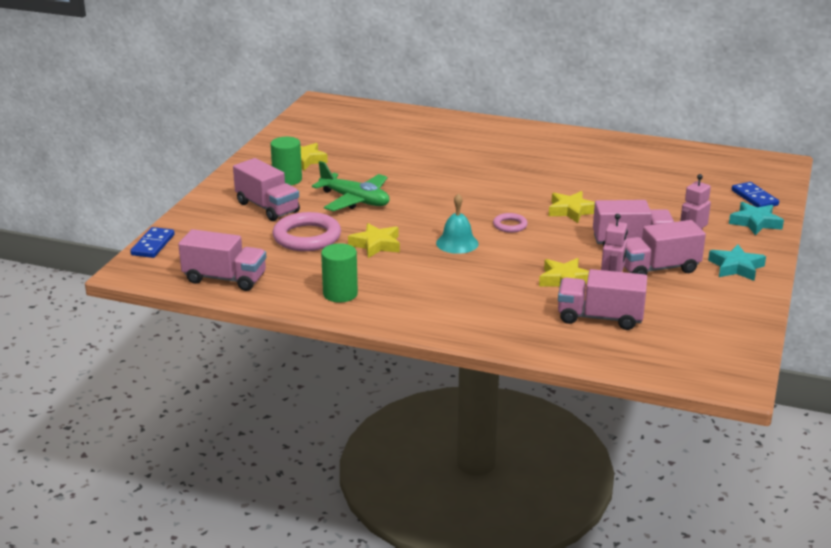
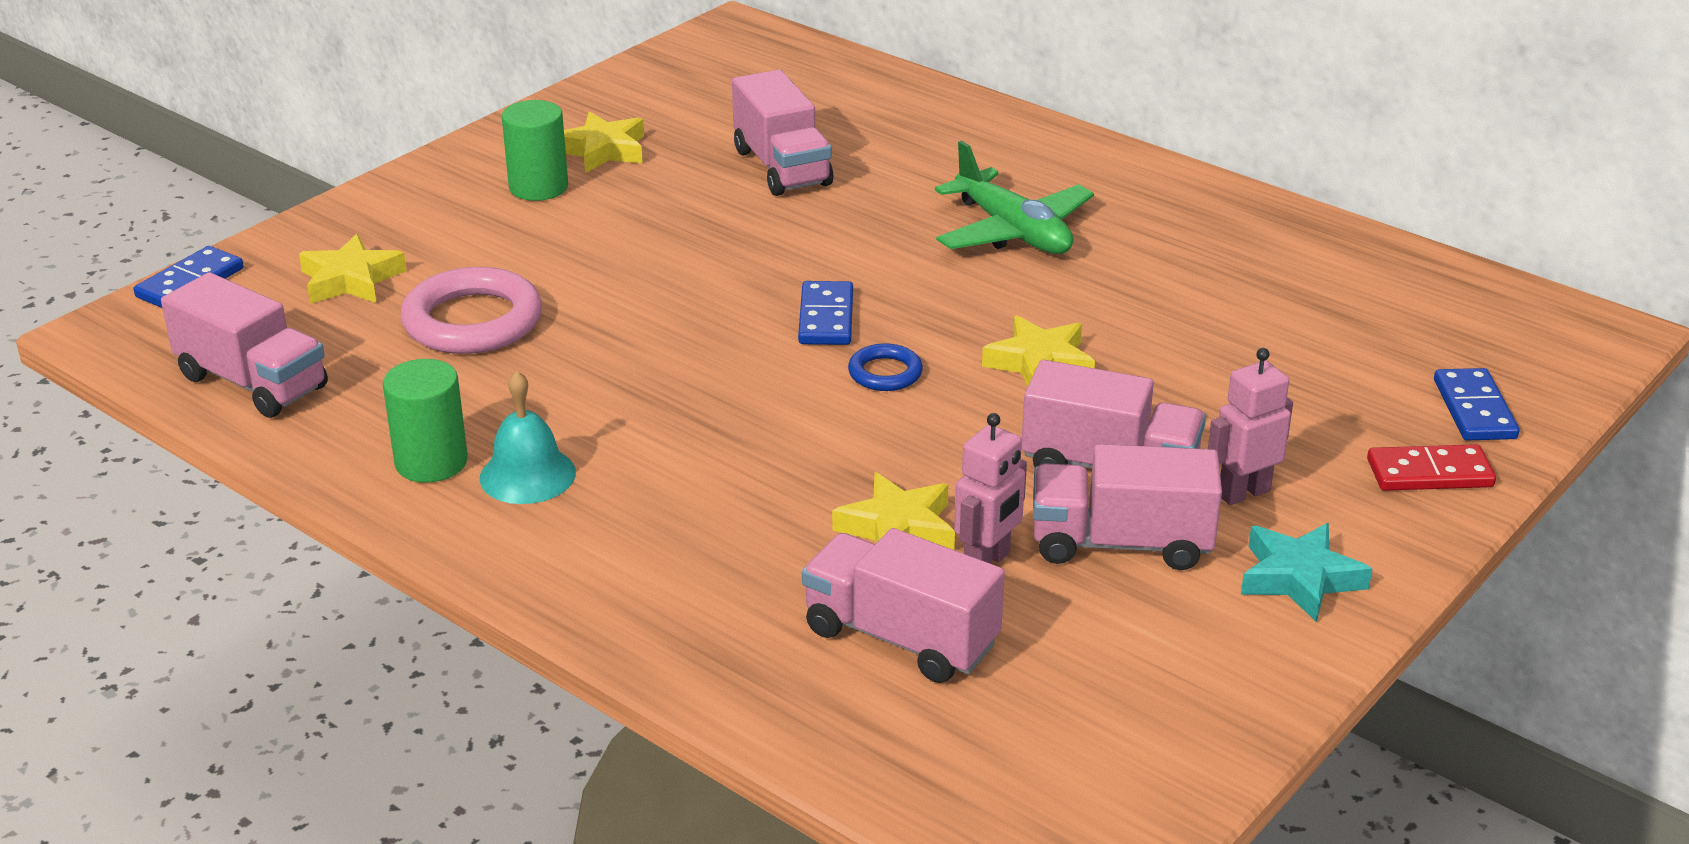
camera: 20 degrees right, 5 degrees up
pink truck [233,158,300,221] -> pink truck moved to [732,69,833,196]
green plane [312,161,390,211] -> green plane moved to [935,141,1094,254]
yellow star [348,223,400,258] -> yellow star moved to [299,234,407,304]
turquoise bell [436,193,479,254] -> turquoise bell moved to [480,371,576,504]
pink ring [493,213,528,233] -> blue ring [848,343,923,391]
turquoise star [729,202,784,235] -> red domino [1367,444,1496,491]
none -> blue domino [798,281,853,345]

